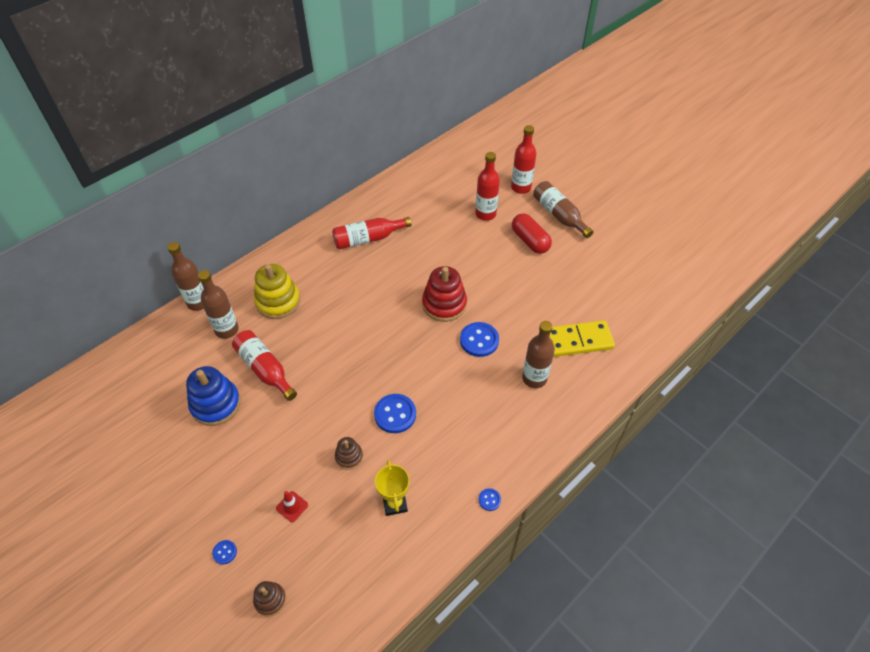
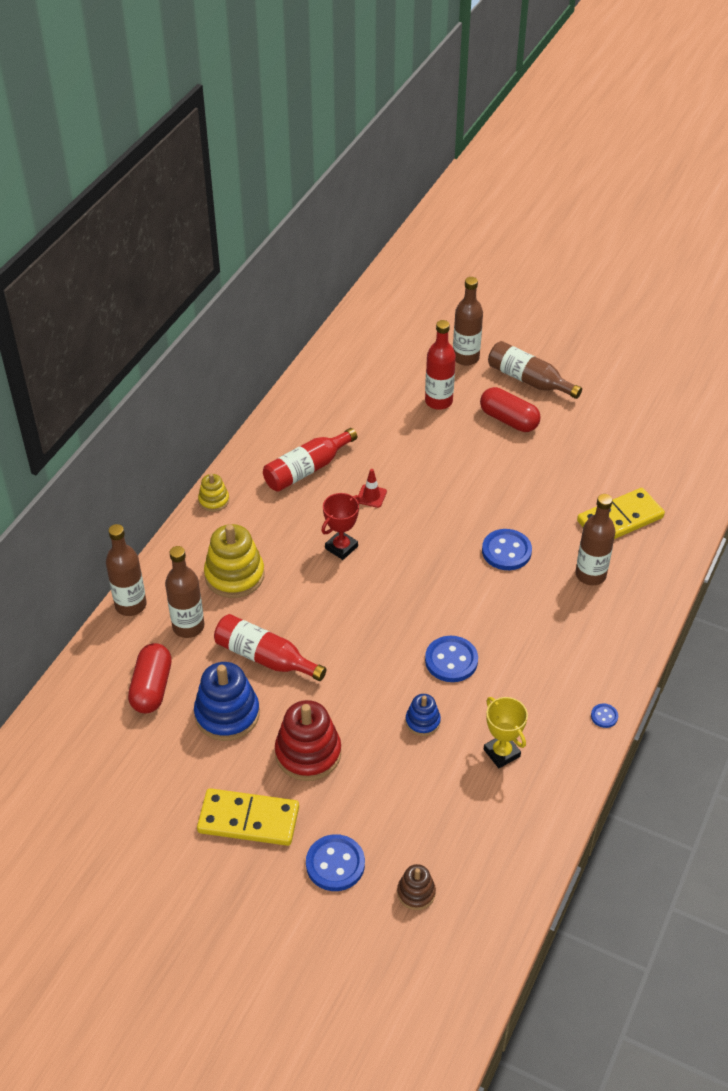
camera: 20 degrees left, 5 degrees down
blue button [212,540,237,565] -> blue button [306,834,365,891], size x2.02
red traffic cone [276,491,308,522] -> red traffic cone moved to [358,469,387,508]
brown stacking toy [335,437,363,470] -> blue stacking toy [405,694,441,736]
red stacking toy [422,266,467,322] -> red stacking toy moved to [275,700,341,781]
red bottle [511,125,536,194] -> brown bottle [453,277,483,366]
none -> red capsule [128,643,172,714]
none -> yellow domino [197,788,299,846]
none -> yellow stacking toy [198,474,229,512]
none -> red trophy [321,493,360,560]

